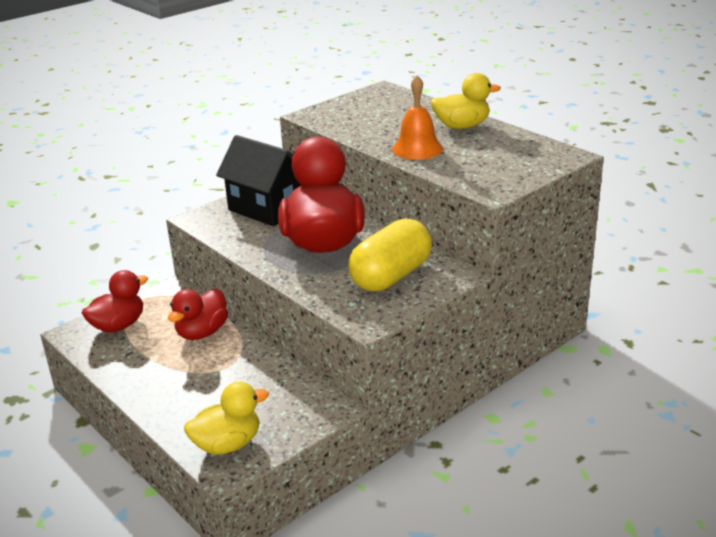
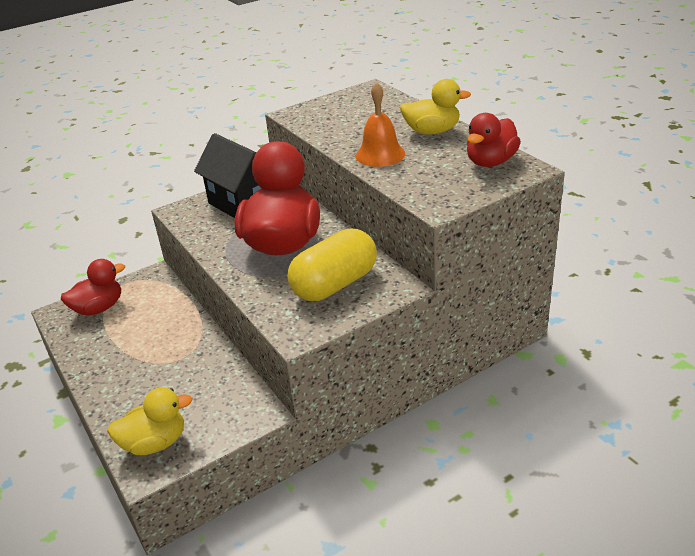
camera: 10 degrees right, 5 degrees up
red duck [168,288,228,340] -> red duck moved to [467,113,521,167]

